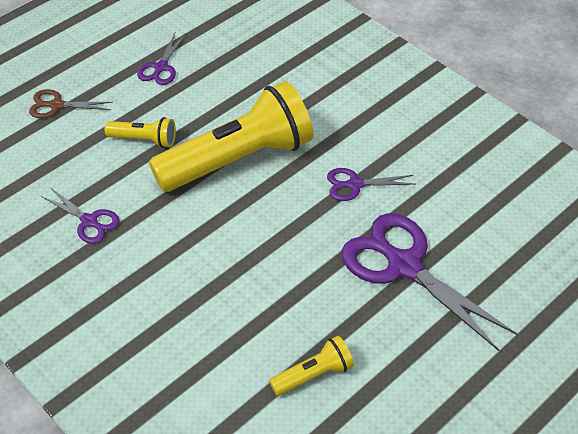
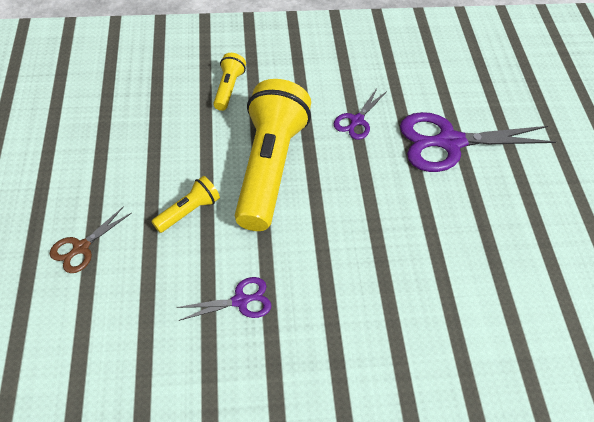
camera: 55 degrees left, 5 degrees up
purple scissors [137,33,186,85] -> none
yellow flashlight [269,336,354,396] -> yellow flashlight moved to [213,53,246,111]

